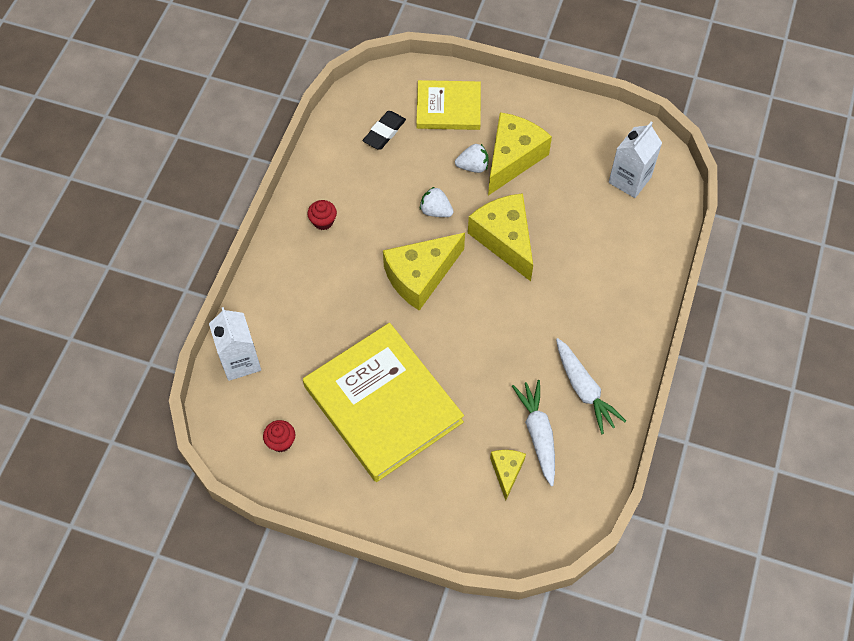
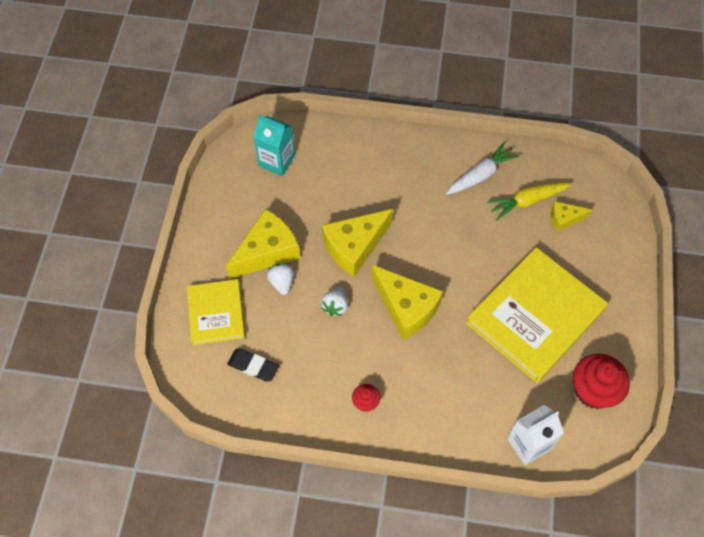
camera: 100 degrees left, 0 degrees up
red cupcake [263,420,295,452] -> red cupcake [573,354,630,409], size x1.96
yellow cheese [488,112,552,195] -> yellow cheese turned 120 degrees clockwise [226,209,300,279]
white carrot [512,380,555,486] -> yellow carrot [487,182,572,220]
white carton [608,122,662,198] -> turquoise carton [254,115,295,176]

